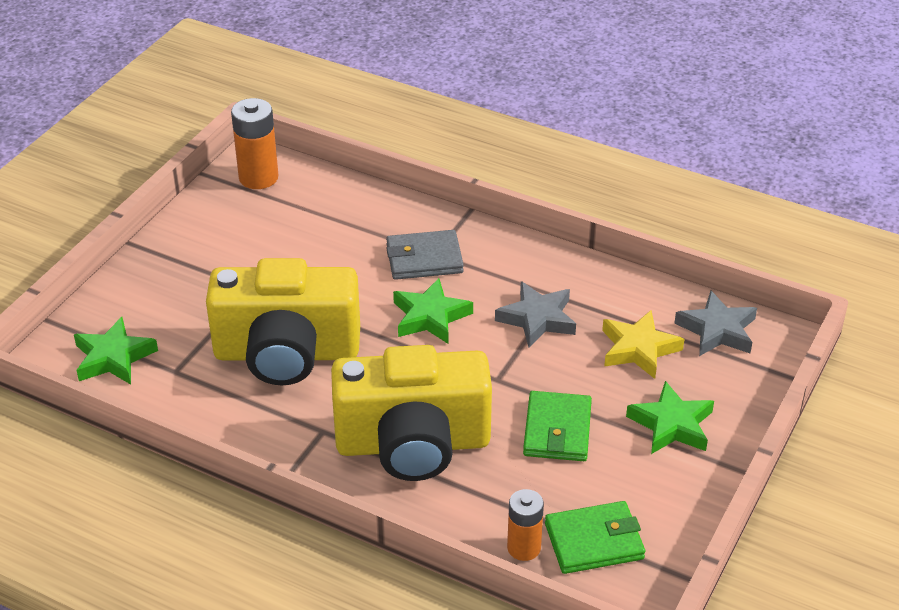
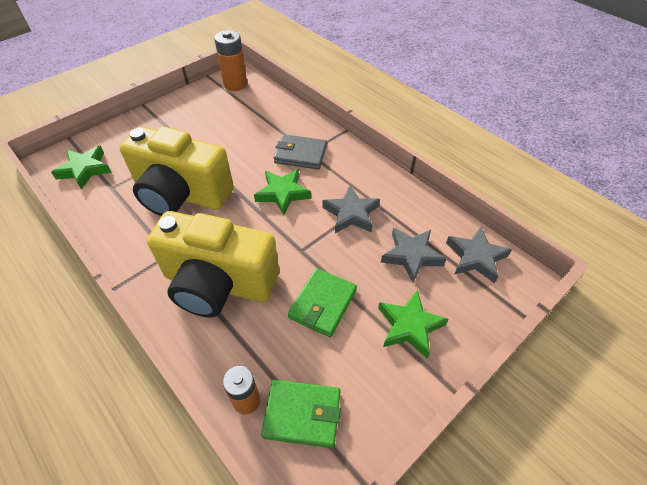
camera: 20 degrees right, 10 degrees up
yellow star [602,310,685,379] -> grey star [381,228,446,283]

